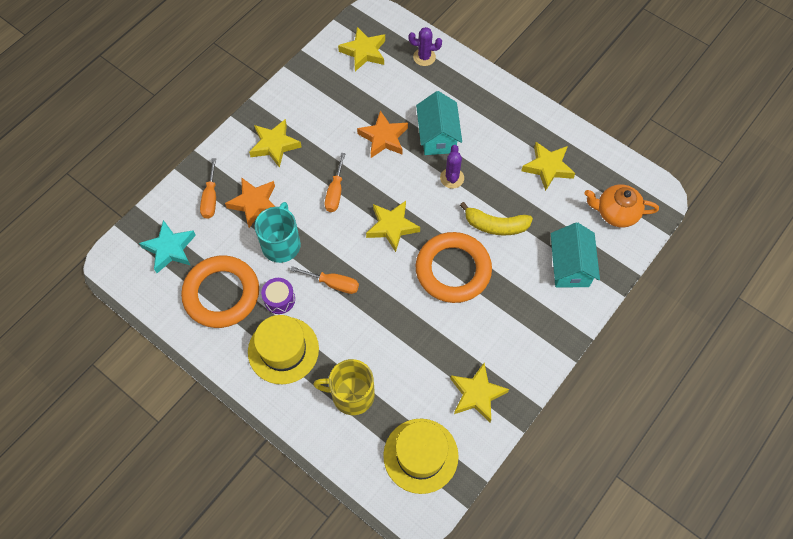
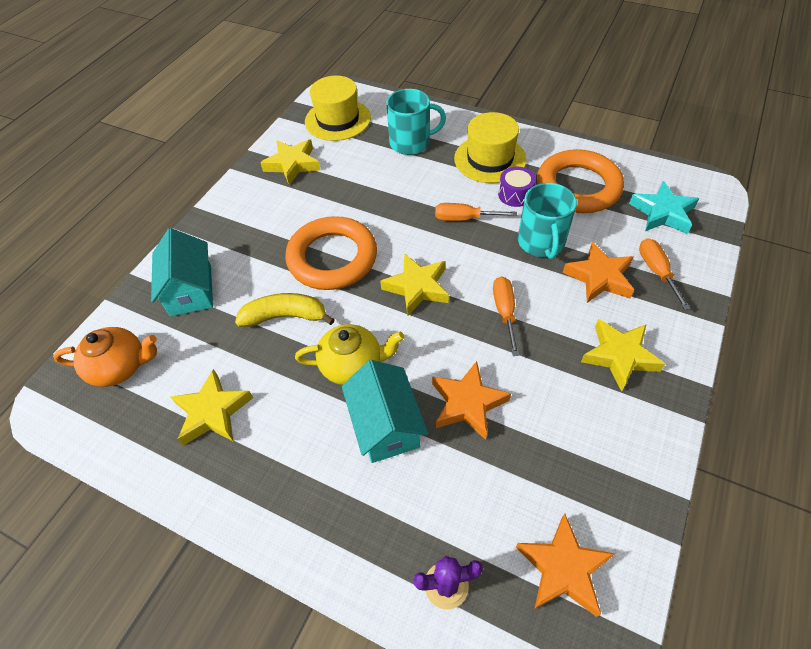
camera: 170 degrees right, 10 degrees down
yellow mug [314,359,375,415] -> turquoise mug [386,89,446,155]
yellow star [338,27,385,71] -> orange star [516,514,615,617]
purple cactus [440,145,464,189] -> yellow teapot [295,324,404,385]

